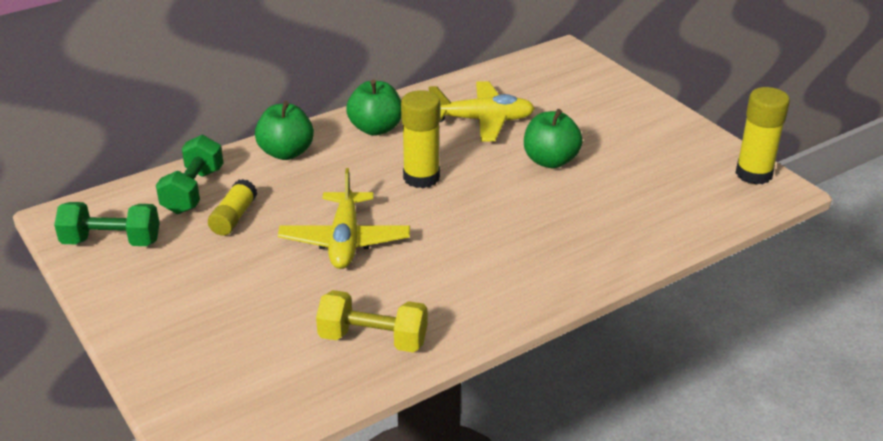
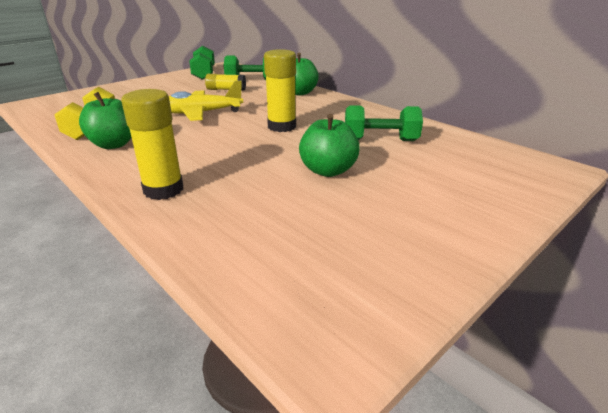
camera: 80 degrees right, 5 degrees down
green apple [346,79,401,136] -> green apple moved to [79,92,131,149]
yellow plane [429,81,535,141] -> green dumbbell [345,105,423,141]
yellow glue stick [736,87,790,185] -> yellow glue stick moved to [121,89,183,200]

